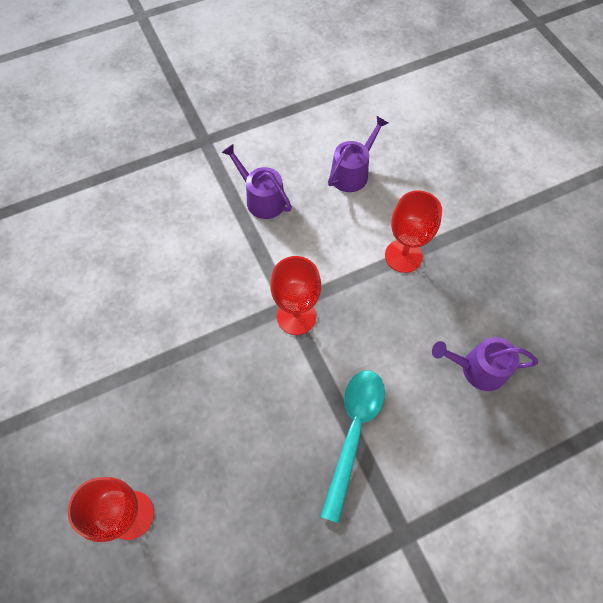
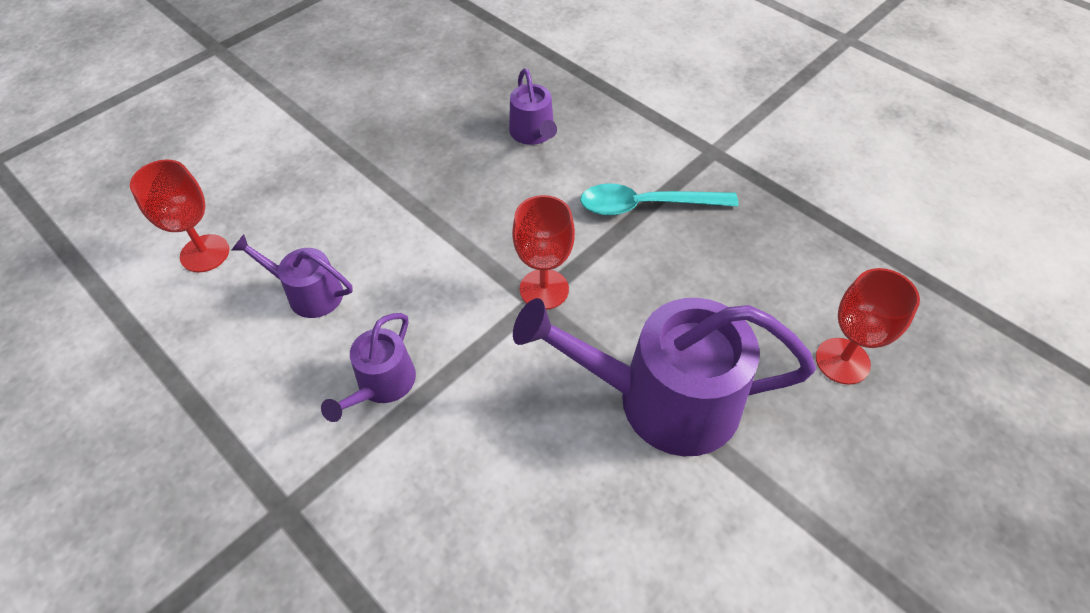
camera: 110 degrees left, 10 degrees down
red goblet [385,190,442,273] -> red goblet moved to [130,160,229,272]
none -> purple watering can [513,298,816,456]

